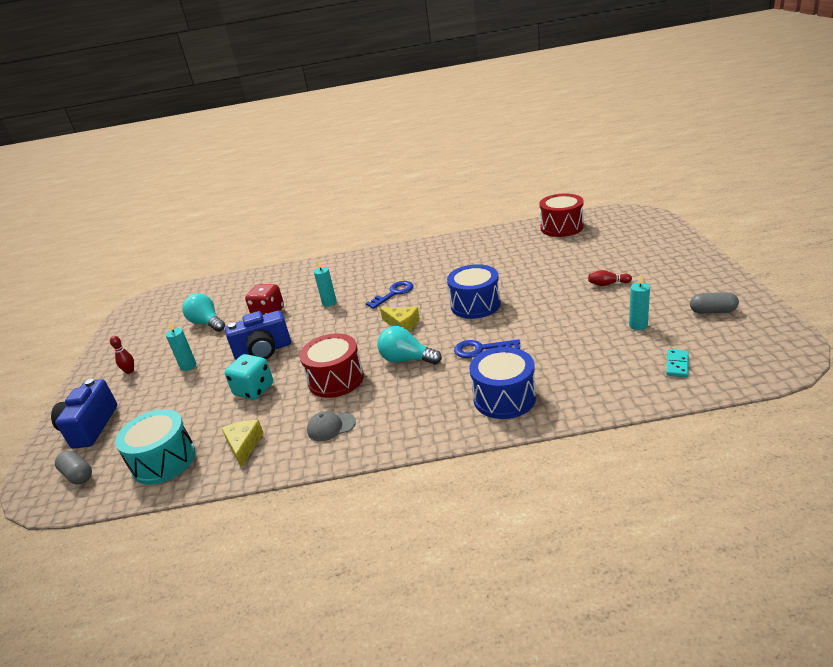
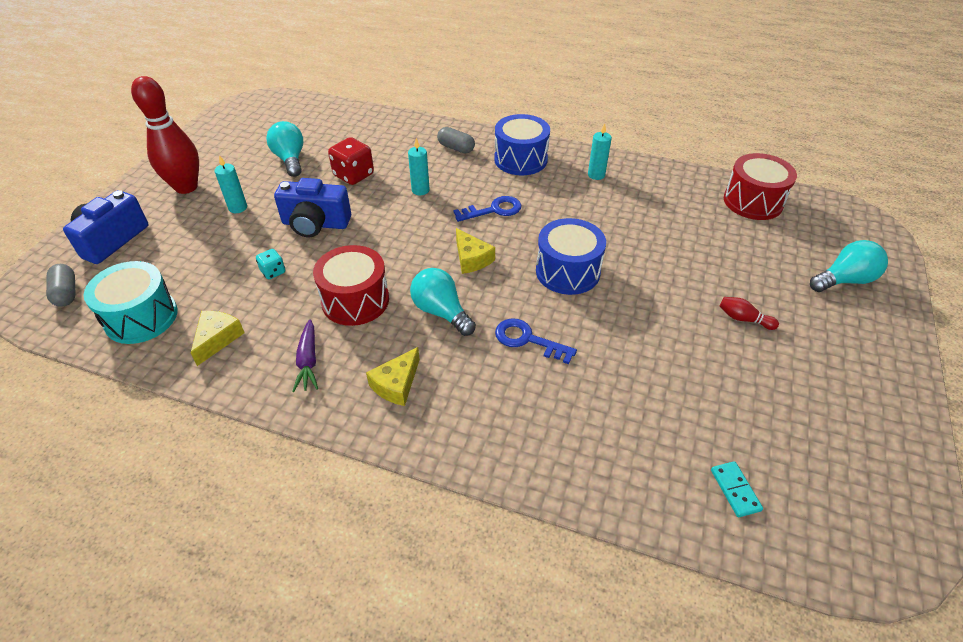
camera: 20 degrees right, 15 degrees up
red bowling pin [110,336,134,374] -> red bowling pin [131,76,199,194], size x2.46
turquoise dice [224,354,273,400] -> turquoise dice [256,249,285,279], size x0.55
grey cap [307,411,356,441] -> purple carrot [292,319,318,392]
blue drum [469,347,536,419] -> blue drum moved to [494,114,550,175]
turquoise candle [629,274,650,330] -> turquoise candle moved to [588,123,612,180]
turquoise domino [666,349,689,377] -> turquoise domino turned 60 degrees counterclockwise [711,461,763,517]
grey capsule [690,292,739,314] -> grey capsule moved to [437,127,475,153]
none -> yellow cheese [366,347,420,406]
none -> turquoise light bulb [810,240,888,292]

